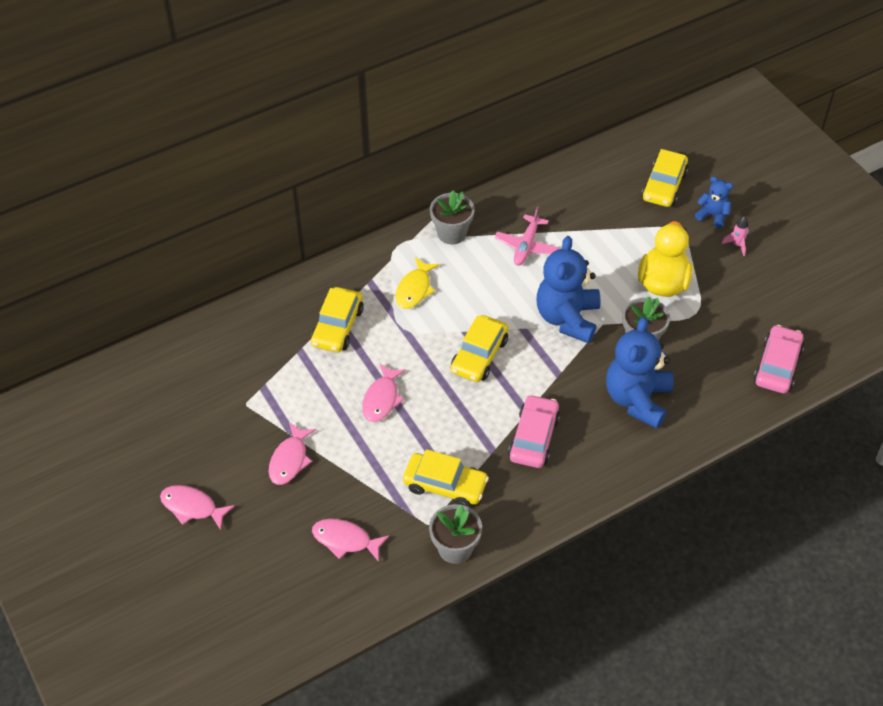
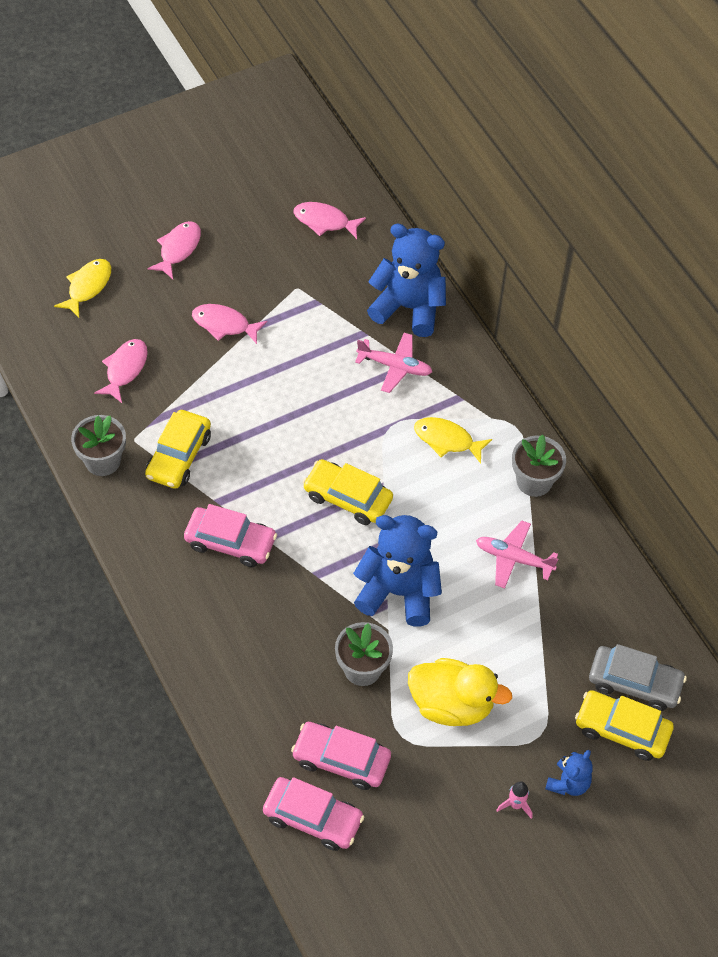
camera: 90 degrees right, 5 degrees up
yellow car [311,287,364,352] -> pink plane [355,333,432,393]
pink fish [362,363,406,422] -> pink fish moved to [293,202,366,239]
blue teddy bear [606,317,674,429] -> blue teddy bear moved to [367,223,446,337]
none -> yellow fish [54,259,111,318]
none -> pink car [291,722,391,790]
none -> grey car [589,644,687,711]

